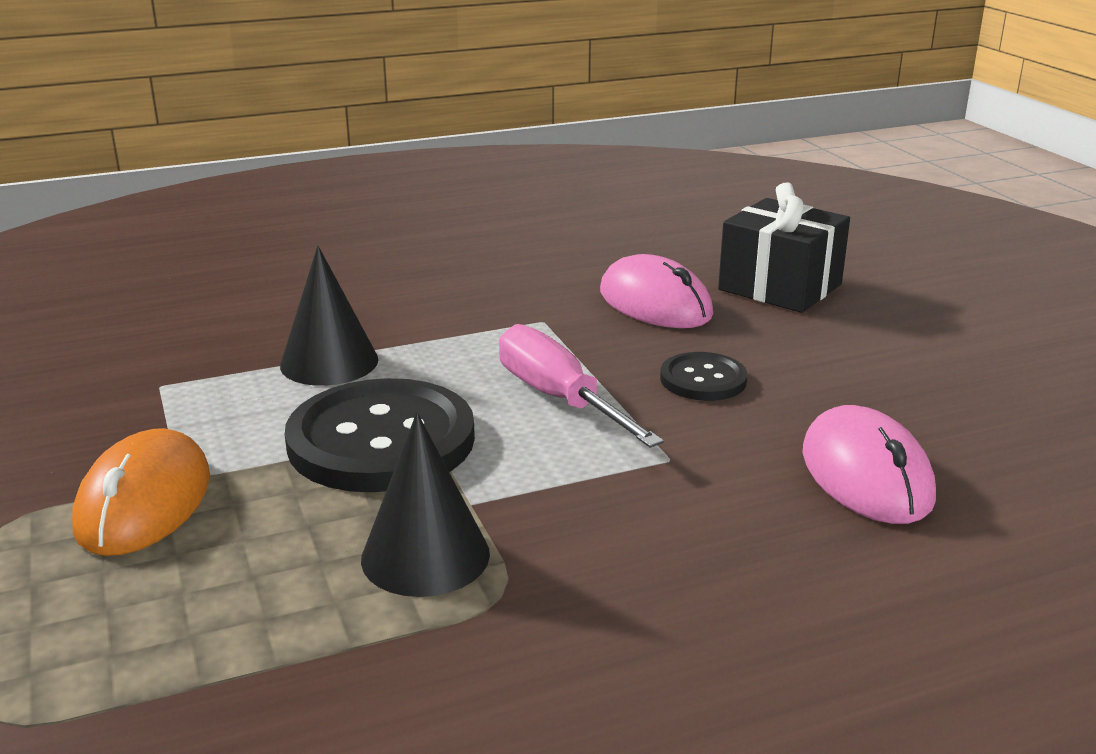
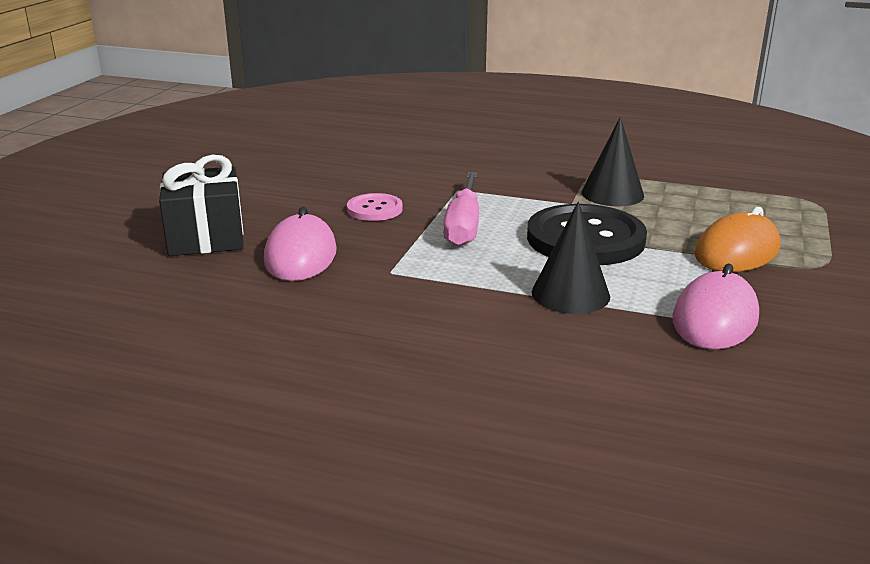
camera: 140 degrees left, 0 degrees up
black button [660,352,748,401] -> pink button [347,193,403,221]
pink mouse [802,405,936,524] -> pink mouse moved to [673,264,759,349]

